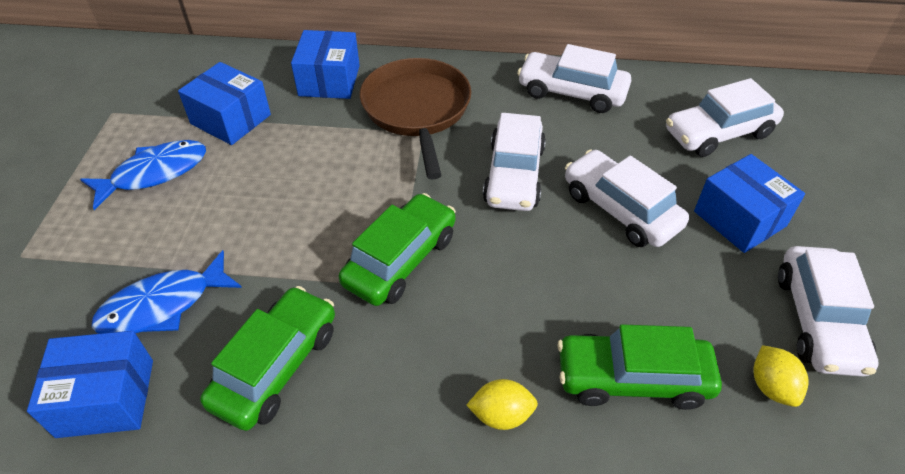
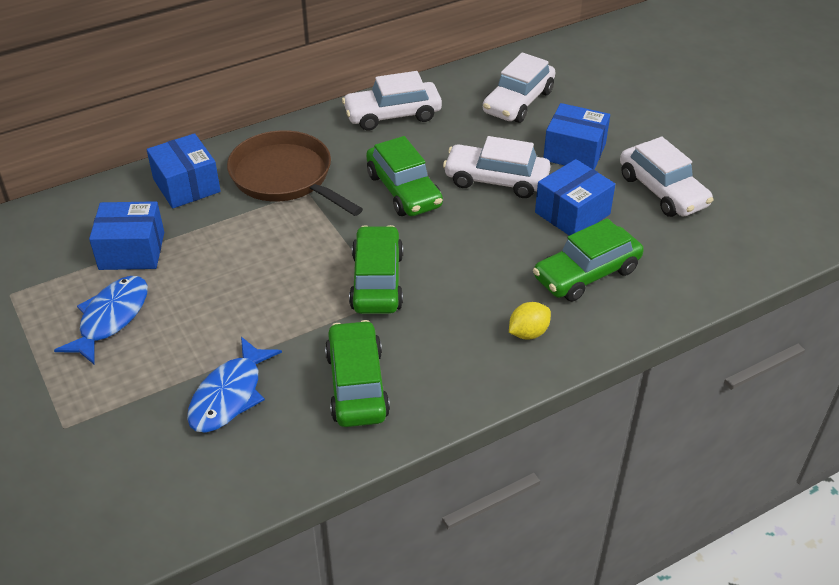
camera: 35 degrees left, 5 degrees down
blue box [27,331,153,438] -> blue box moved to [535,159,615,236]
white car [483,113,546,211] -> green car [366,136,443,216]
yellow lemon [753,345,809,407] -> none

